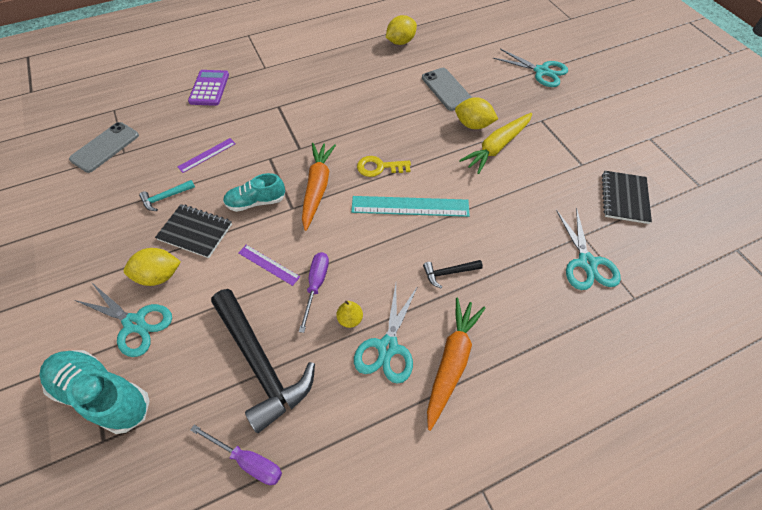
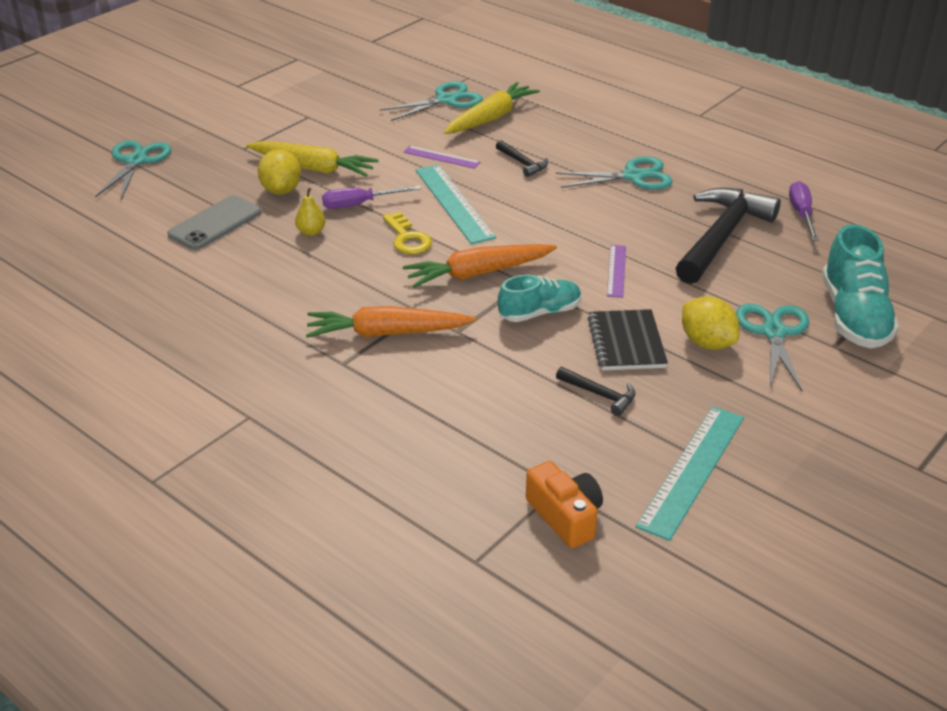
camera: 115 degrees left, 20 degrees down
grey phone [69,122,139,173] -> orange camera [526,461,603,548]
turquoise hammer [139,180,195,211] -> black hammer [556,367,636,416]
purple ruler [177,138,236,173] -> purple ruler moved to [404,146,480,169]
purple calculator [188,70,229,106] -> none
turquoise shoe [223,173,285,212] -> turquoise shoe turned 75 degrees counterclockwise [498,275,581,322]
purple screwdriver [299,252,329,333] -> purple screwdriver moved to [322,185,421,209]
yellow pear [336,301,363,328] -> yellow pear moved to [295,188,325,236]
yellow lemon [386,15,417,45] -> none
orange carrot [427,298,486,431] -> orange carrot moved to [306,306,476,338]
black notebook [602,171,652,224] -> none
none -> yellow carrot [444,82,540,134]
none -> turquoise ruler [636,406,744,541]

